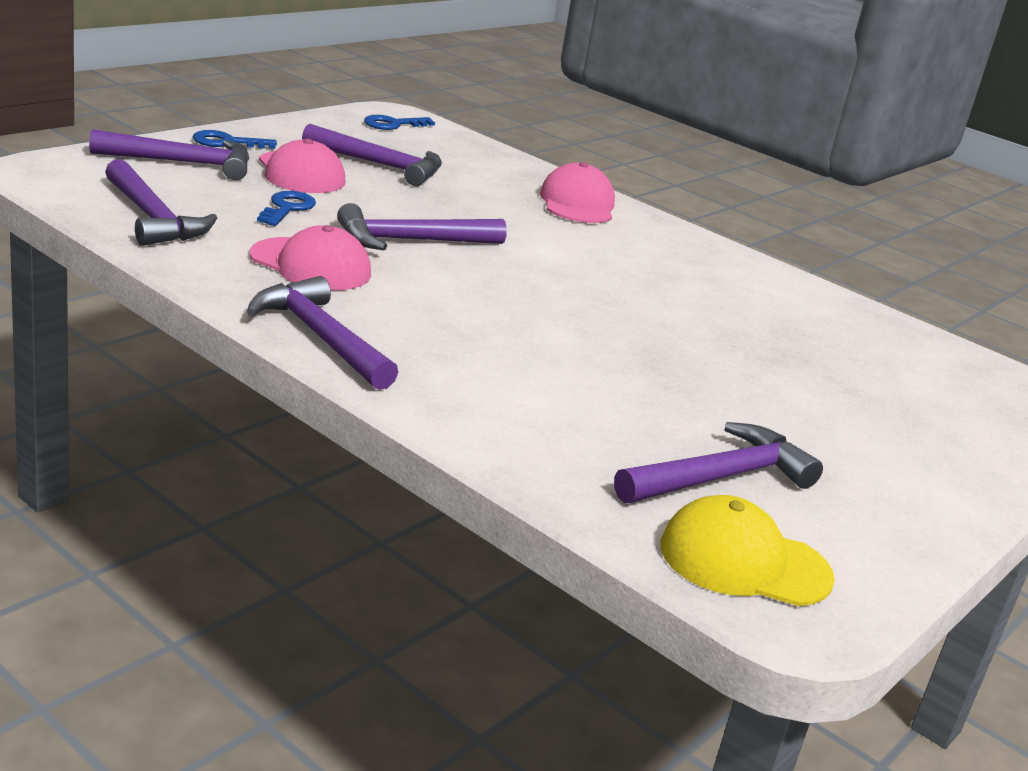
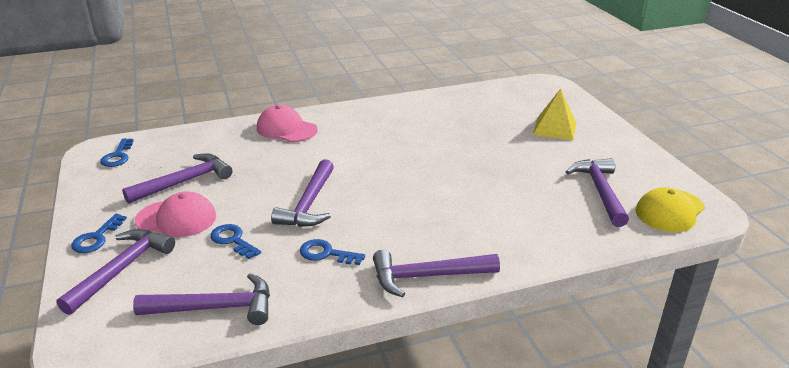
camera: 55 degrees left, 5 degrees up
pink cap [250,225,371,291] -> blue key [300,239,365,265]
none -> yellow pyramid [533,89,576,140]

